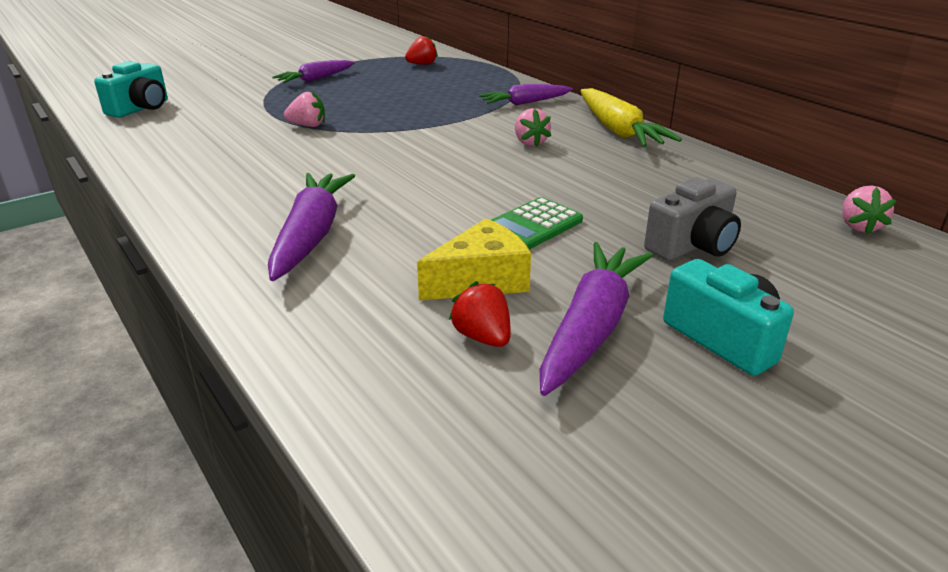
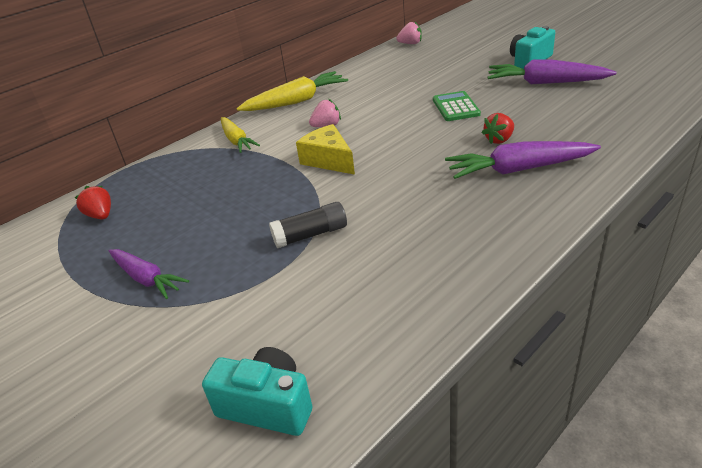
camera: 95 degrees left, 5 degrees up
pink strawberry [284,91,325,127] -> black glue stick [269,202,347,248]
yellow cheese [417,218,531,300] -> yellow cheese moved to [296,124,355,175]
red strawberry [449,281,511,347] -> red strawberry moved to [482,113,514,144]
purple carrot [479,84,573,105] -> yellow carrot [221,117,260,153]
green calculator [491,197,583,250] -> green calculator turned 135 degrees counterclockwise [433,91,481,121]
grey camera [644,177,741,261] -> none

